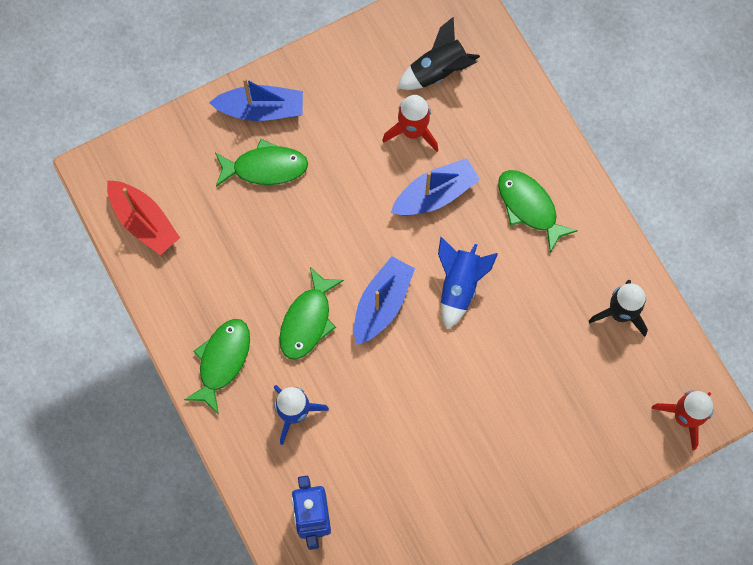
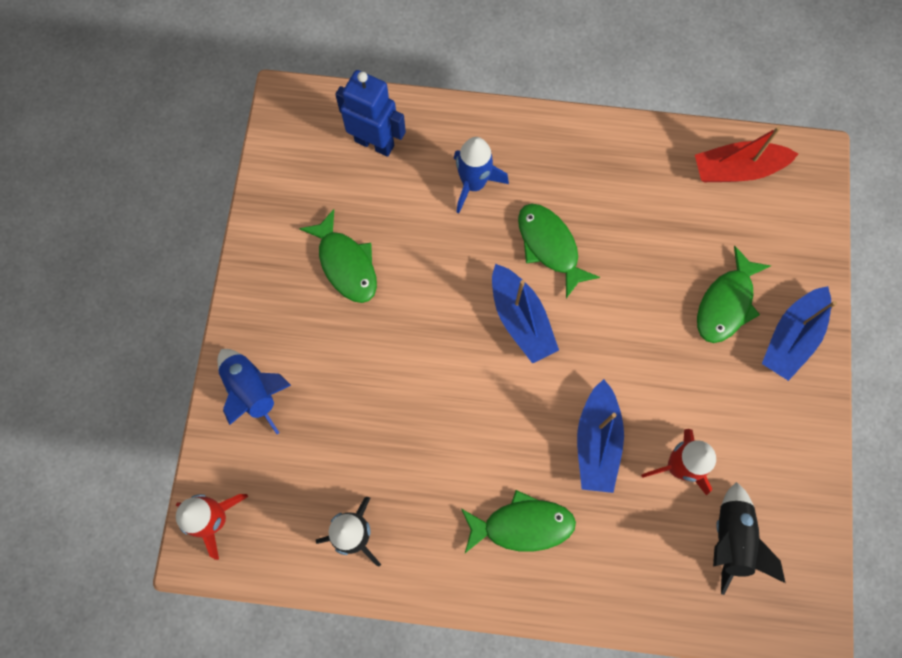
camera: 125 degrees right, 0 degrees up
green fish [184,319,250,414] -> green fish moved to [299,209,377,303]
blue rocket [438,237,498,329] -> blue rocket moved to [217,349,291,434]

